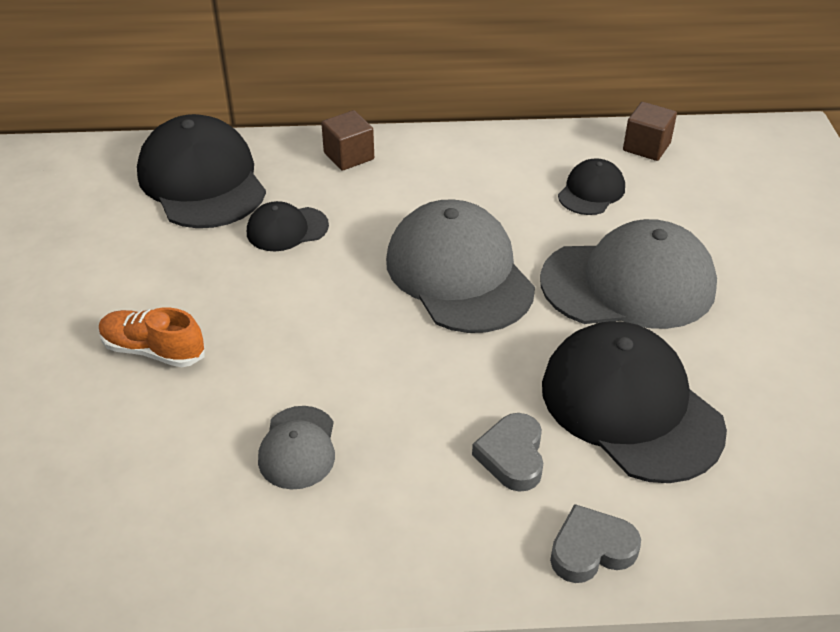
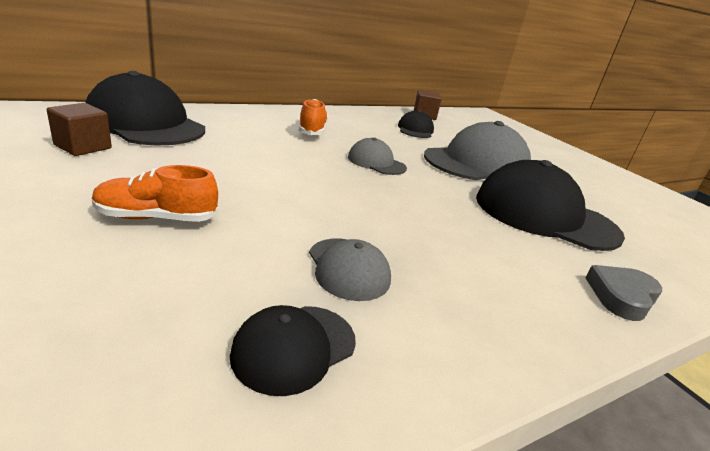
camera: 30 degrees left, 15 degrees down
black cap [247,201,329,251] -> black cap moved to [230,305,356,396]
brown cube [321,110,374,171] -> brown cube moved to [47,103,112,156]
grey cap [386,199,535,333] -> grey cap [348,138,407,175], size x0.50
grey heart [472,413,543,492] -> none
none -> orange shoe [299,99,328,135]

